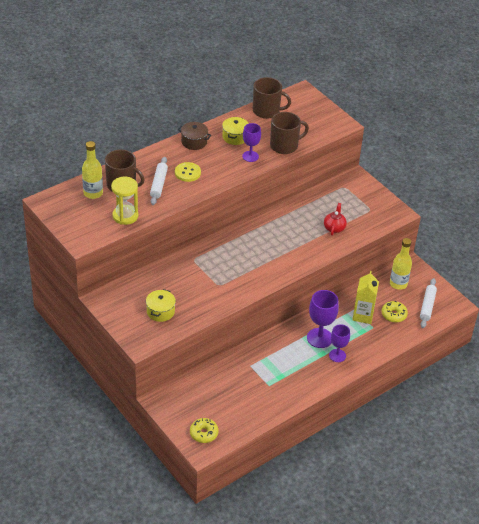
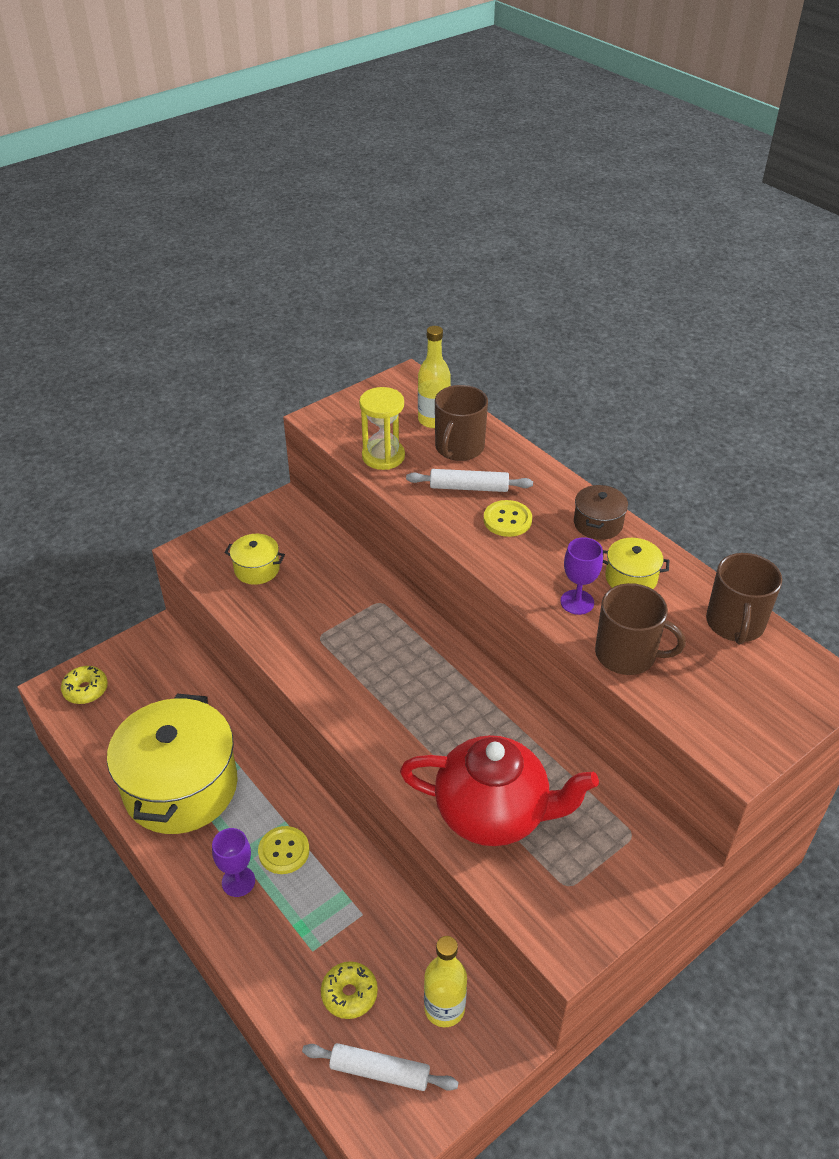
camera: 90 degrees right, 0 degrees up
brown mug [270,112,309,154] -> brown mug turned 45 degrees counterclockwise [595,583,685,675]
purple goblet [307,290,339,348] -> yellow button [258,826,309,874]
red teapot [324,203,347,236] -> red teapot [400,735,599,846], size x2.28
yellow carton [353,271,379,324] -> none
none -> yellow pot [107,694,238,834]

